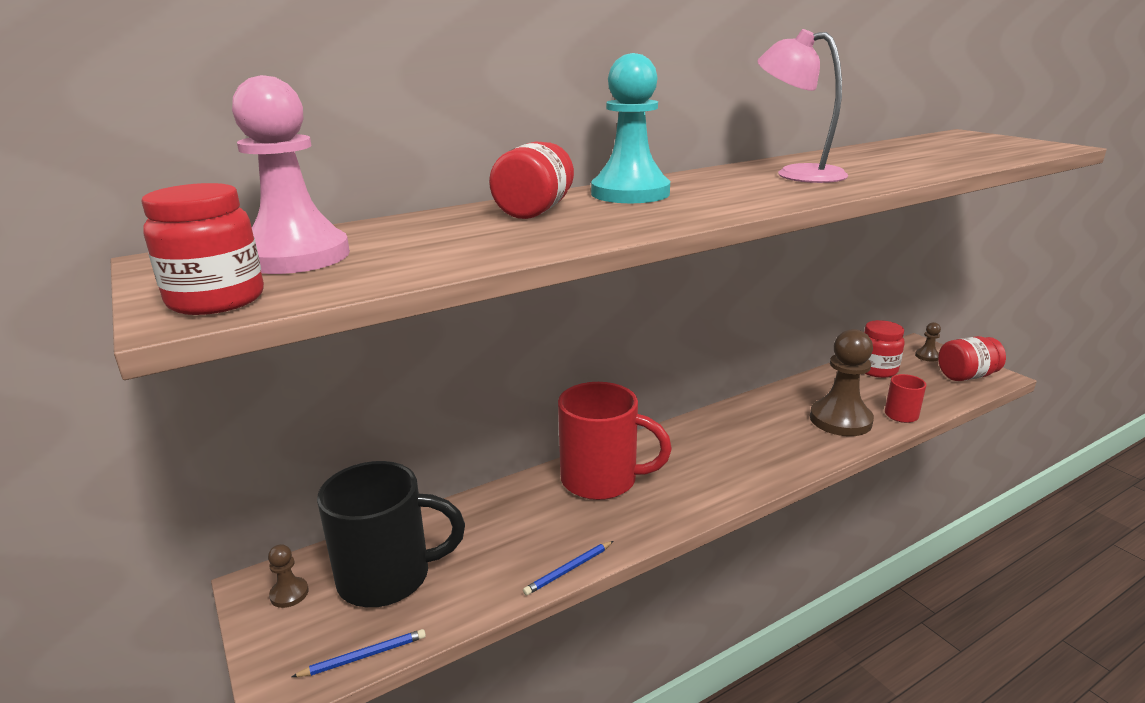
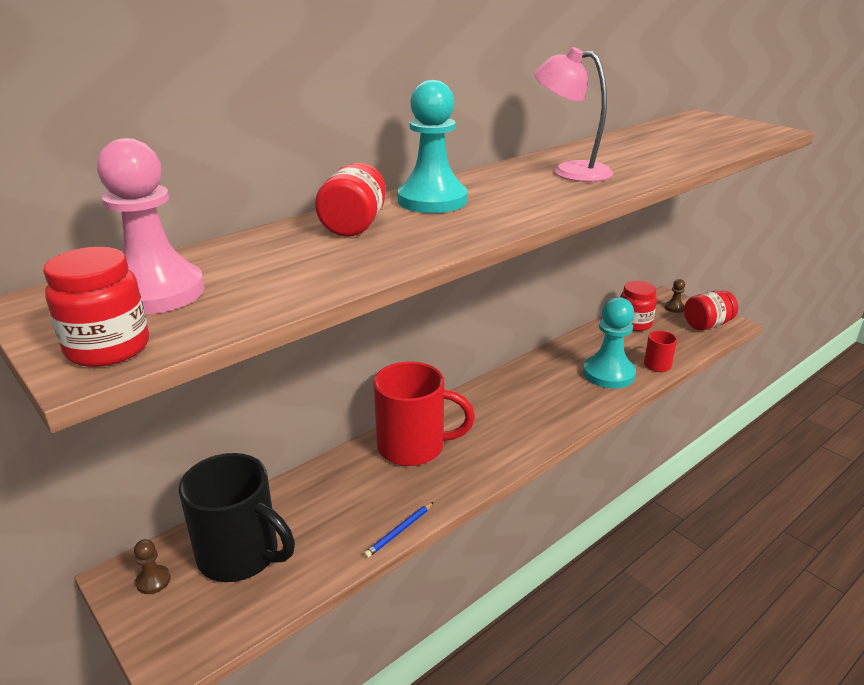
camera: 10 degrees left, 5 degrees up
blue pencil [291,629,426,677] -> none
black mug [317,461,465,607] -> black mug turned 45 degrees clockwise [179,453,295,582]
brown pawn [810,329,874,436] -> turquoise pawn [583,297,636,388]

